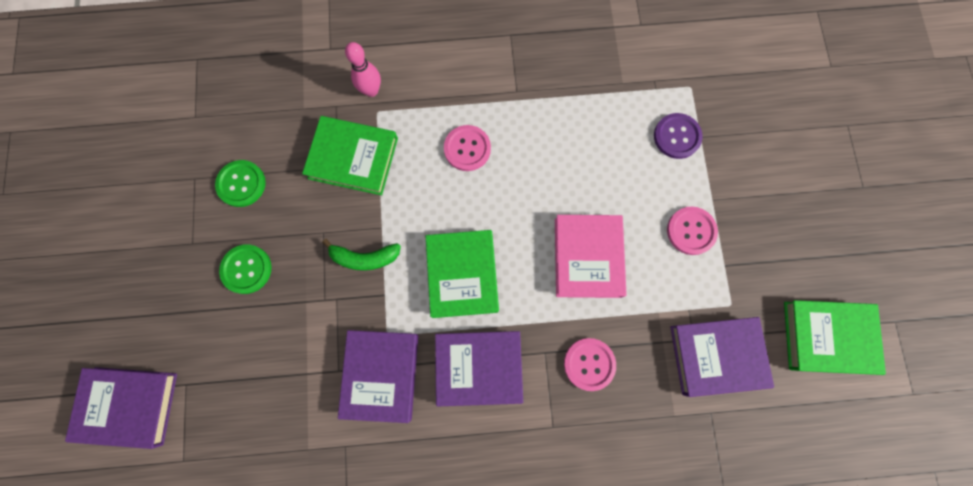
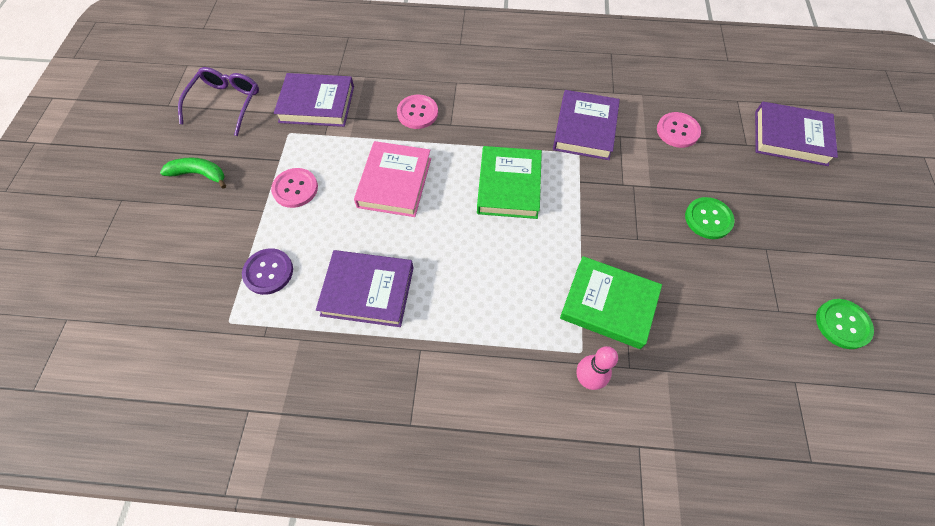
camera: 170 degrees left, 15 degrees down
green button [215,160,266,207] -> green button moved to [816,299,874,349]
green banana [322,239,401,271] -> green banana moved to [160,157,226,189]
purple book [435,331,523,406] -> purple book moved to [316,250,414,327]
pink button [444,125,491,171] -> pink button moved to [657,112,701,148]
green book [784,300,886,375] -> purple glasses [178,67,259,136]

